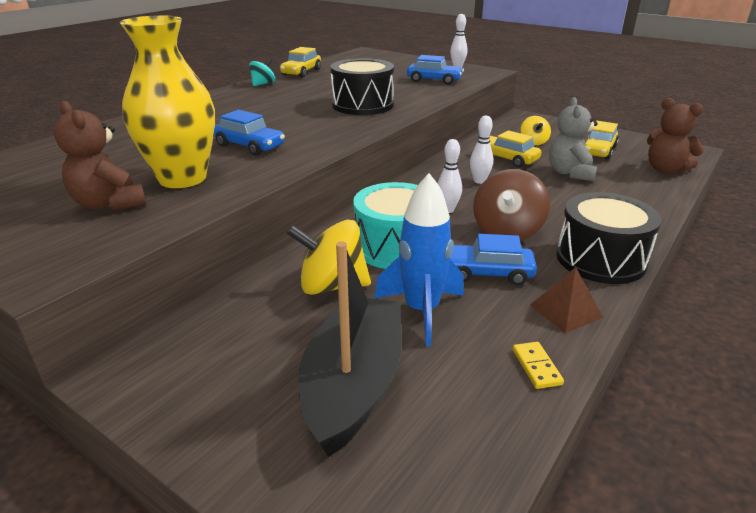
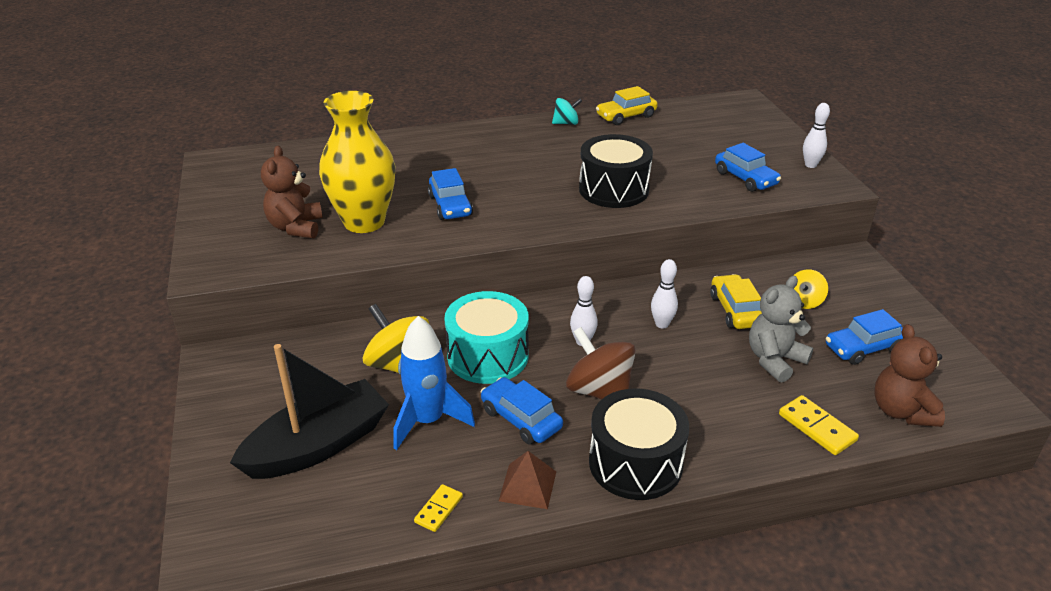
camera: 40 degrees right, 5 degrees up
brown spinning top [473,169,550,241] -> brown spinning top turned 75 degrees clockwise [566,327,636,400]
yellow car [585,121,619,160] -> blue car [826,309,903,365]
none -> yellow domino [779,395,859,455]

